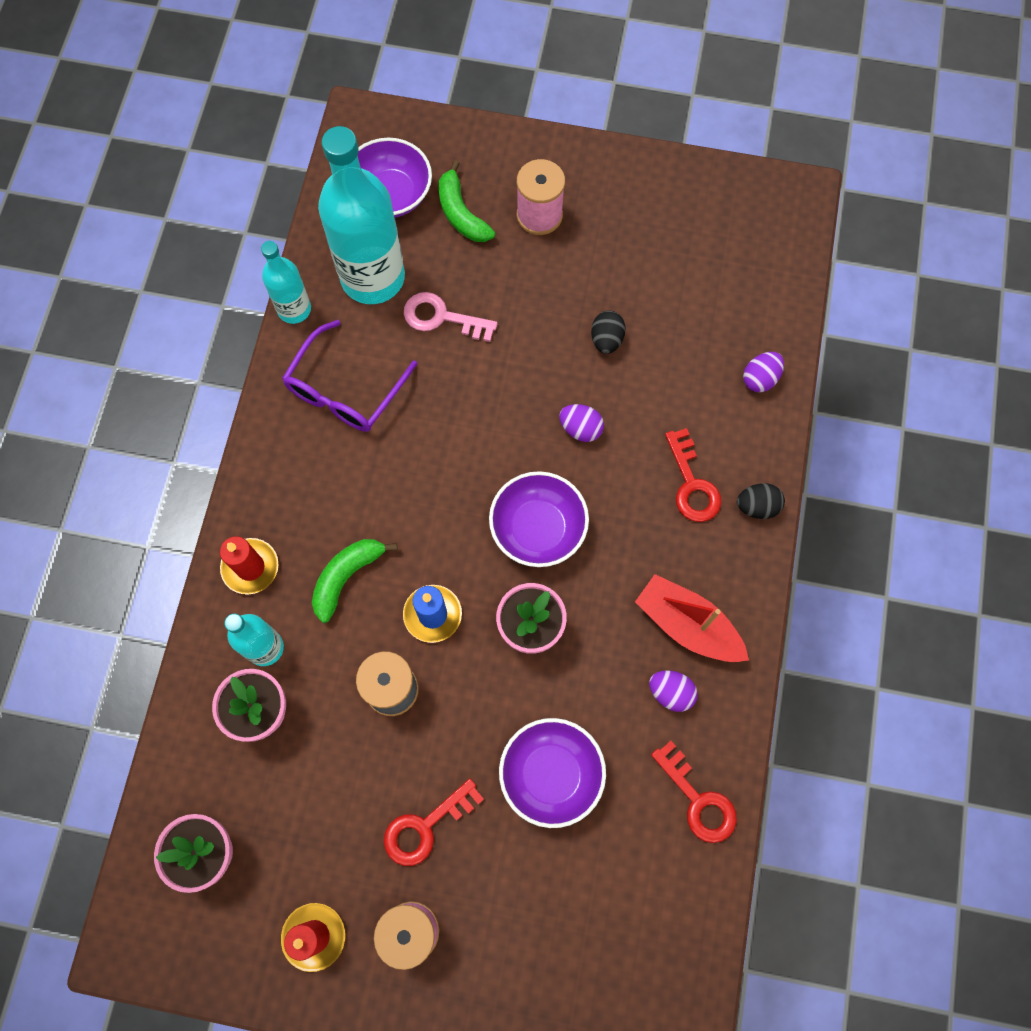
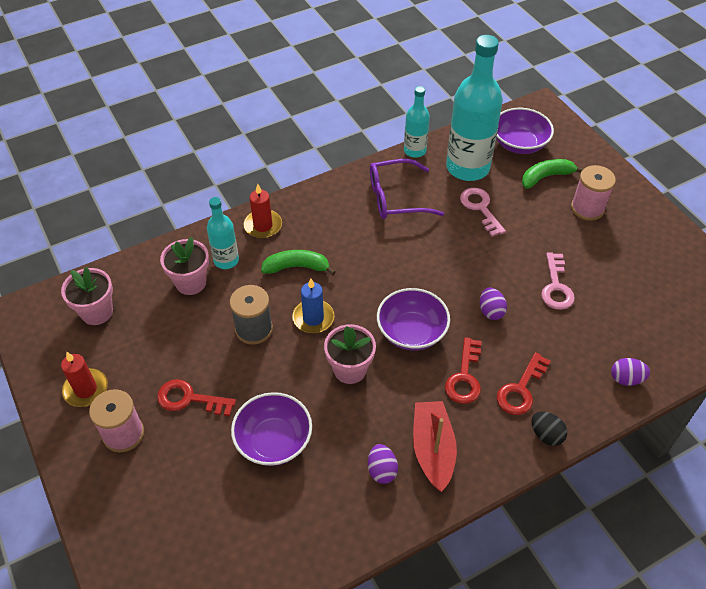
camera: 50 degrees right, 20 degrees down
green banana [439,160,495,242] -> green banana turned 45 degrees clockwise [522,159,583,189]
black egg [591,311,626,354] -> pink key [541,252,575,310]
red key [651,741,737,843] -> red key moved to [445,337,481,404]

